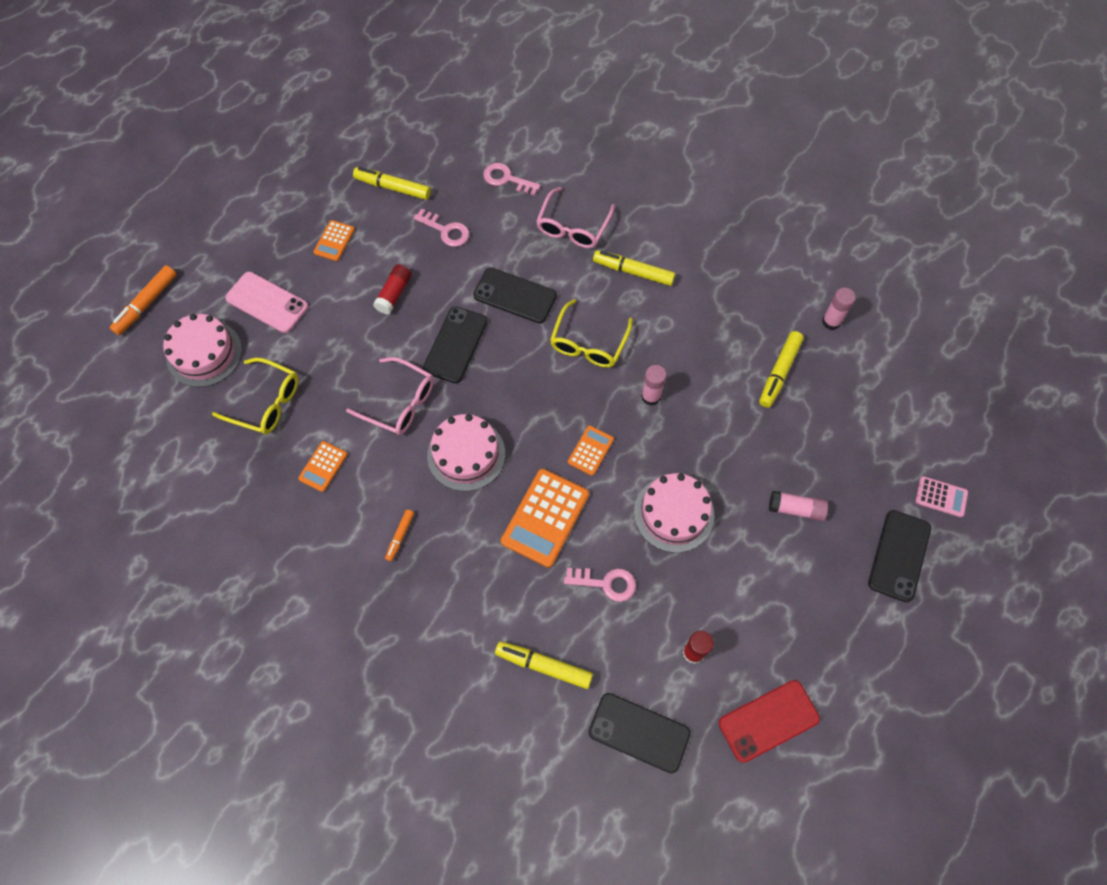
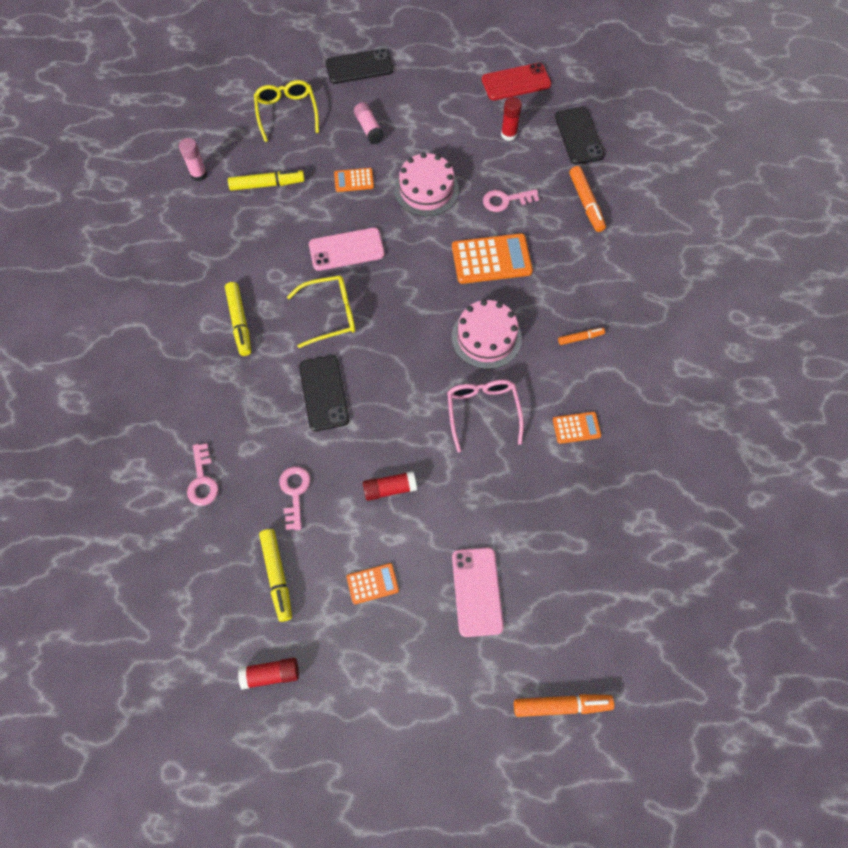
camera: 125 degrees left, 0 degrees up
pink cake [163,314,242,387] -> none
yellow glasses [212,358,299,434] -> yellow glasses moved to [254,80,319,142]
black phone [423,306,488,383] -> none
yellow marker [495,641,593,689] -> orange marker [569,166,606,232]
pink glasses [536,187,615,248] -> none
pink key [564,568,636,602] -> pink key turned 75 degrees counterclockwise [483,189,539,212]
orange calculator [568,425,614,476] -> orange calculator moved to [334,168,374,192]
pink glue stick [641,365,667,406] -> pink phone [309,228,385,271]
red phone [719,680,820,763] -> red phone turned 45 degrees counterclockwise [482,63,551,101]
pink calculator [915,476,968,517] -> none
none -> red glue stick [238,658,299,689]

